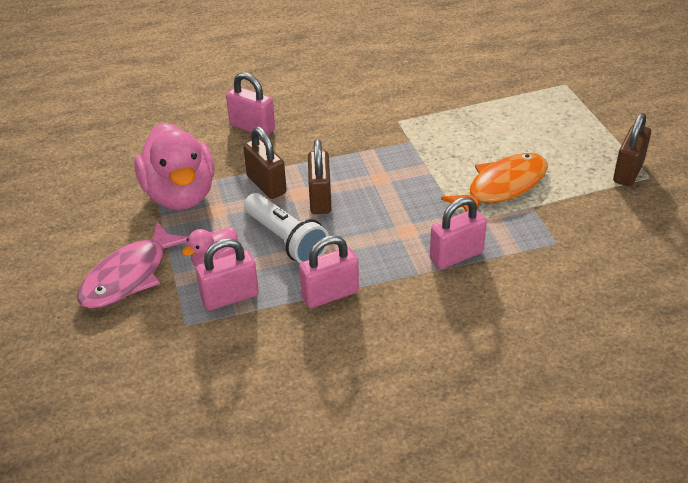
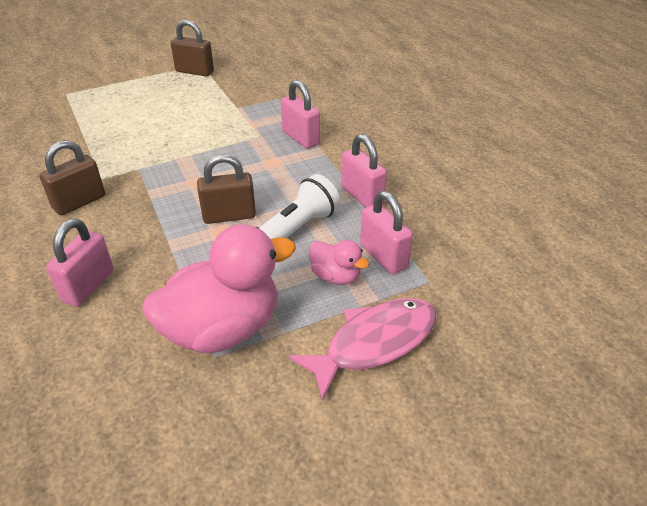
camera: 100 degrees left, 0 degrees up
pink fish [77,221,188,309] -> pink fish turned 60 degrees counterclockwise [289,298,437,401]
brown padlock [243,127,287,199] -> brown padlock moved to [40,140,105,216]
orange fish [441,153,548,212] -> none

